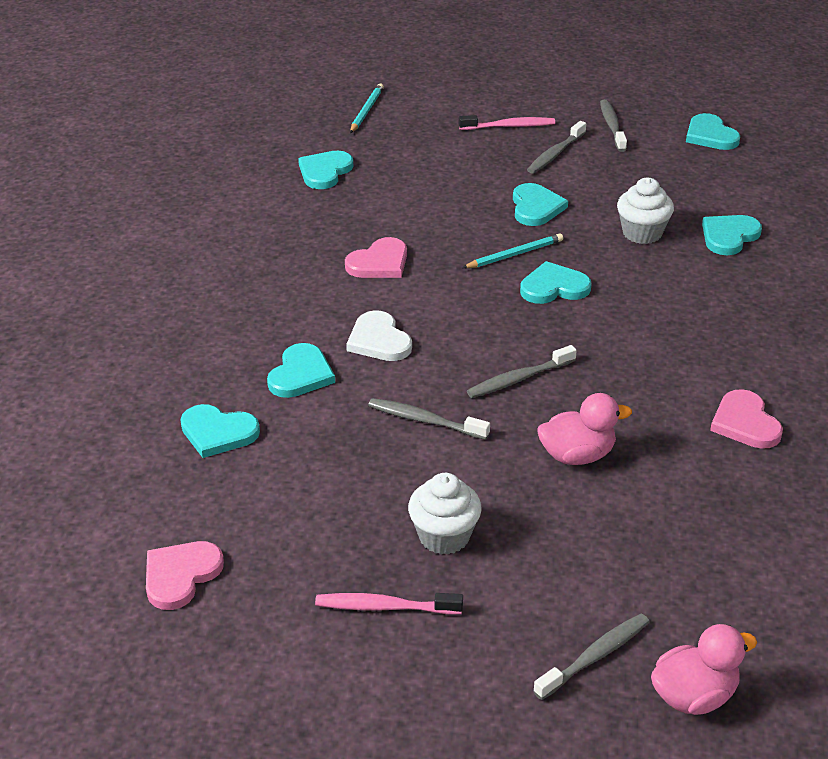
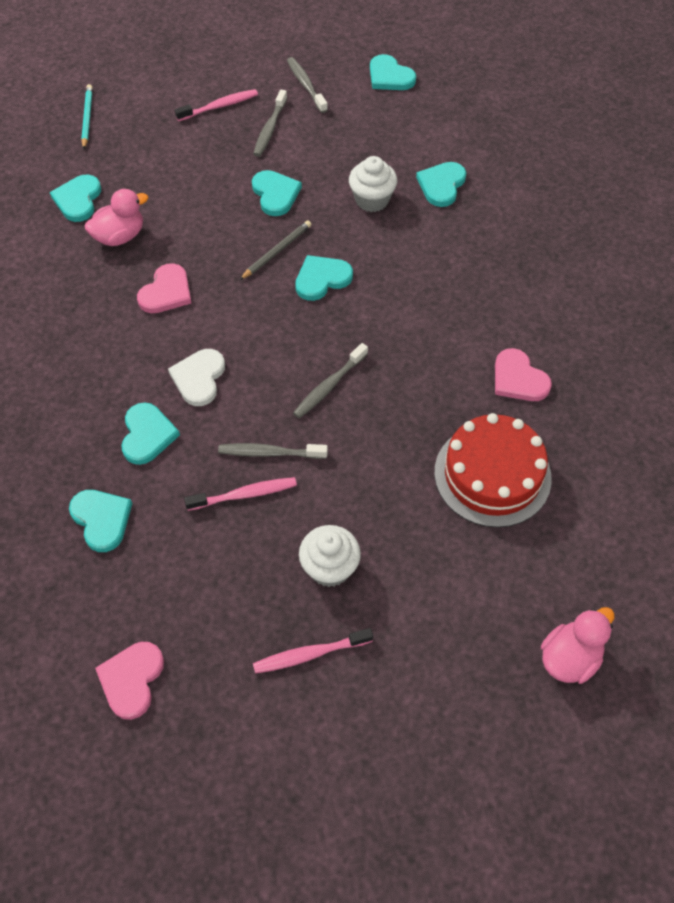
camera: 20 degrees left, 20 degrees up
turquoise heart [180,404,260,458] -> turquoise heart turned 120 degrees counterclockwise [69,490,132,552]
white heart [346,310,412,361] -> white heart turned 60 degrees clockwise [168,349,225,406]
turquoise pencil [462,233,563,268] -> grey pencil [240,221,312,280]
grey toothbrush [533,614,649,700] -> none
pink duck [537,393,632,465] -> pink duck moved to [85,189,148,246]
none -> pink toothbrush [184,477,297,511]
none -> red cake [434,413,552,528]

